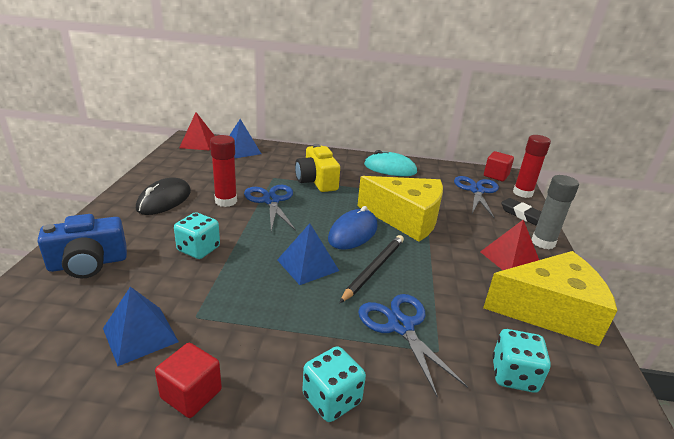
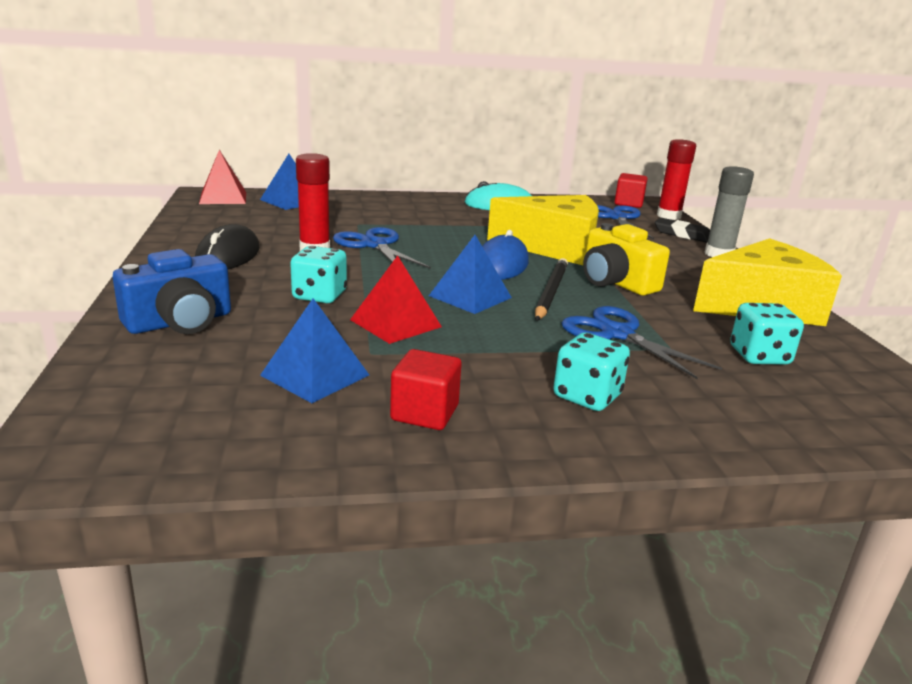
camera: 15 degrees left, 5 degrees down
yellow camera [295,144,340,192] -> yellow camera moved to [583,223,670,296]
red pyramid [480,220,539,270] -> red pyramid moved to [350,255,442,344]

